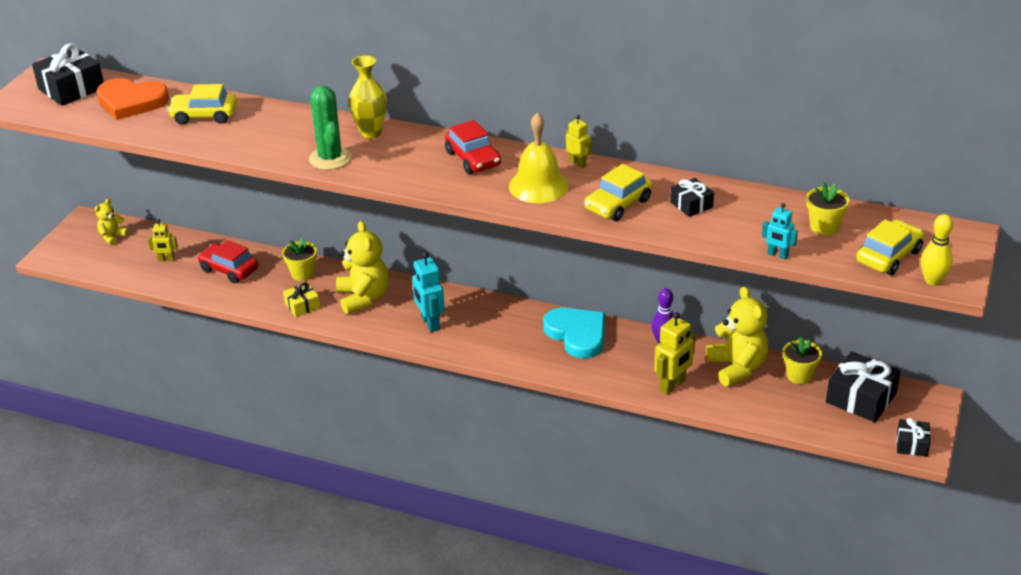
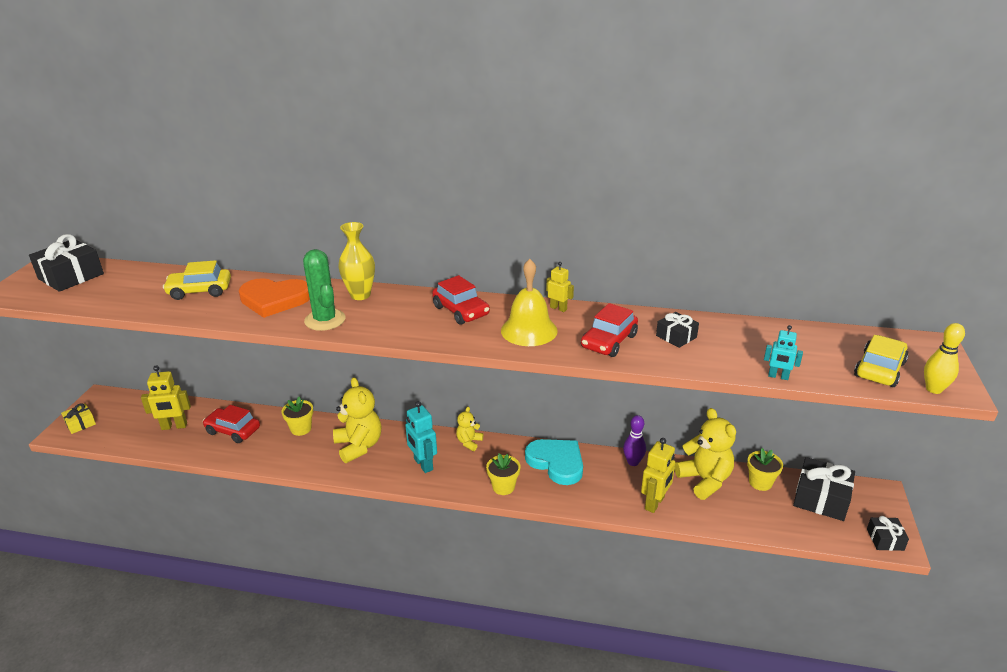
camera: 10 degrees left, 5 degrees down
yellow teddy bear [95,198,129,245] -> yellow teddy bear moved to [456,407,483,451]
orange heart [96,78,169,120] -> orange heart moved to [239,278,310,318]
yellow robot [148,219,178,261] -> yellow robot [141,365,191,430], size x1.68
yellow gift [283,282,320,317] -> yellow gift moved to [61,403,96,434]
yellow car [584,164,652,221] -> red car [581,303,638,357]
yellow flower pot [806,182,850,235] -> yellow flower pot moved to [486,453,520,495]

